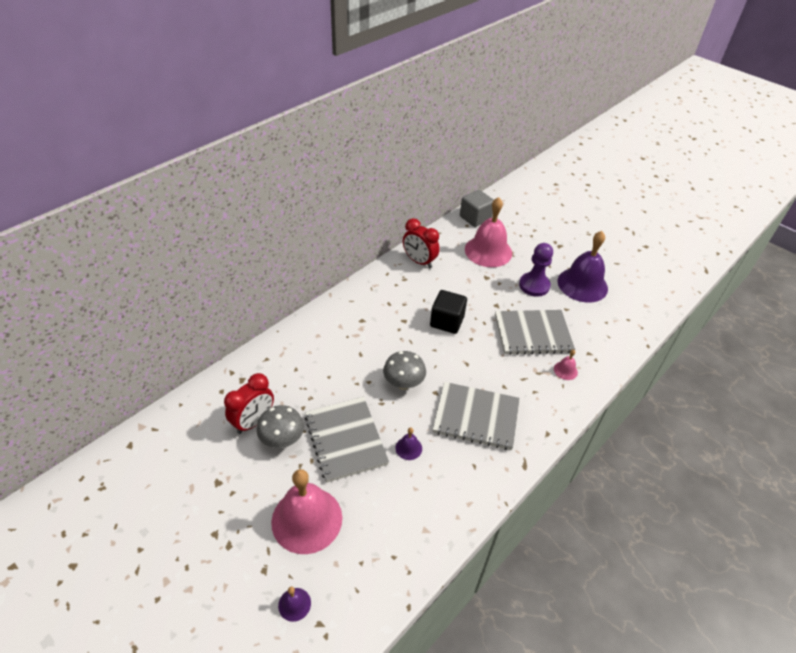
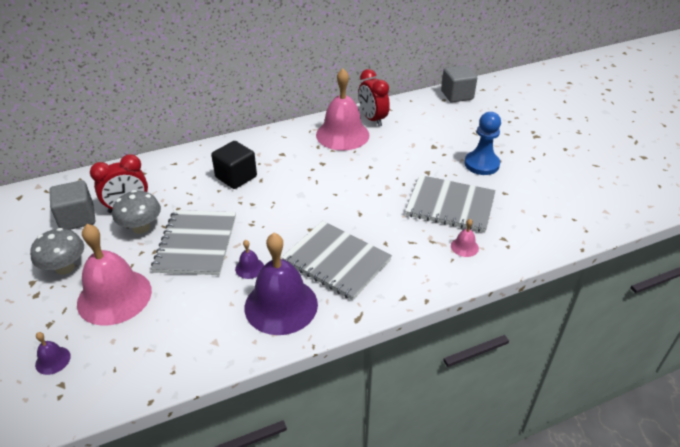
camera: 25 degrees right, 5 degrees down
grey mushroom [383,351,426,390] -> grey mushroom moved to [30,228,84,275]
black cube [430,290,467,334] -> black cube moved to [211,141,257,189]
pink bell [465,197,512,267] -> pink bell moved to [316,69,369,151]
purple pawn [519,243,553,297] -> blue pawn [464,112,501,175]
purple bell [558,231,608,303] -> purple bell moved to [245,233,318,335]
none -> grey cube [49,180,95,230]

